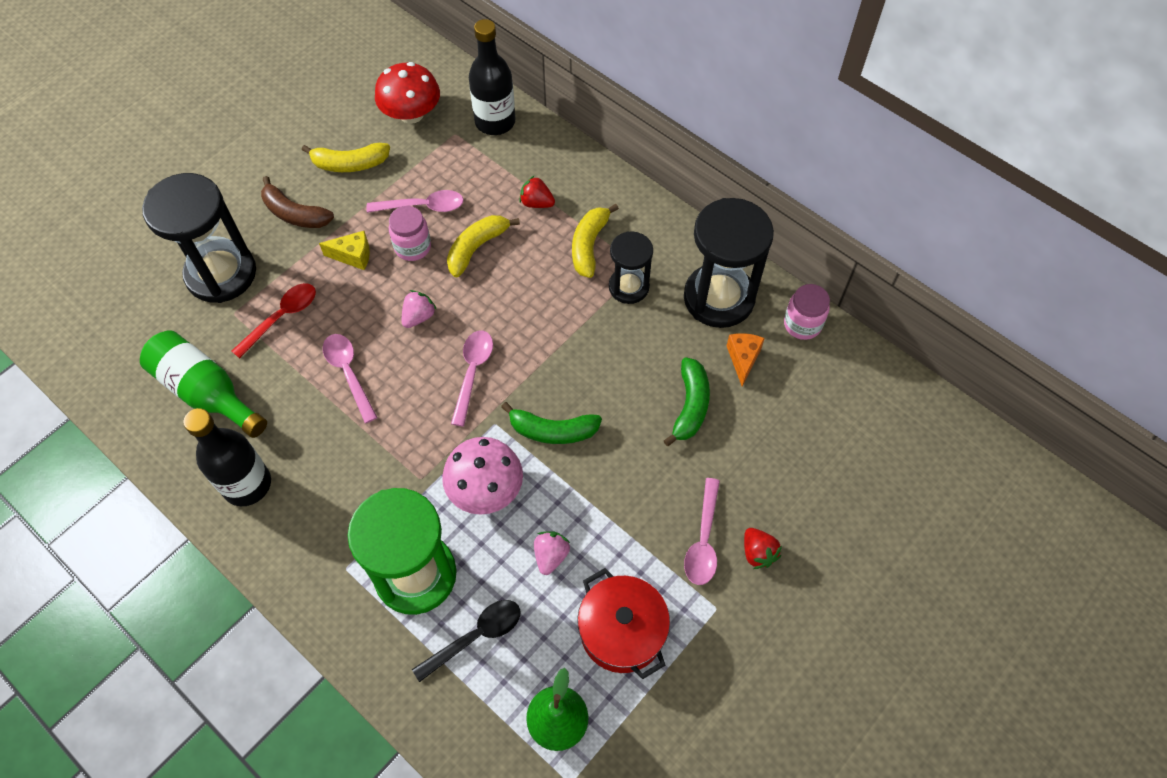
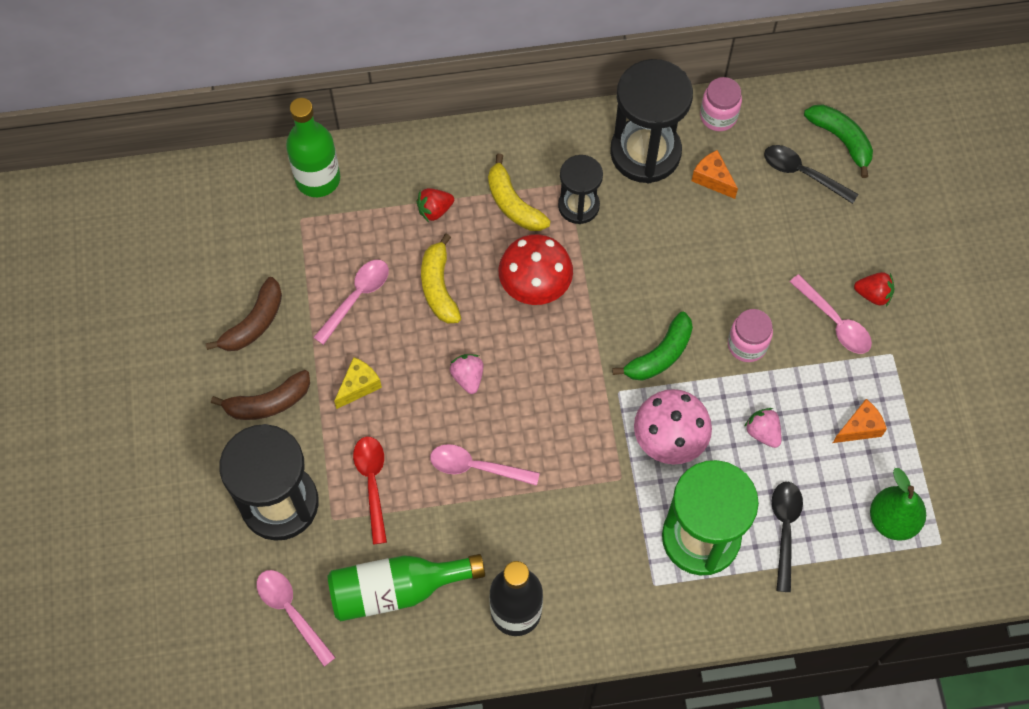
camera: 50 degrees left, 5 degrees up
yellow banana [302,143,390,172] -> brown banana [206,277,282,351]
red mushroom [375,62,440,124] -> red mushroom moved to [499,234,573,305]
pink jar [389,206,431,261] -> pink jar moved to [728,309,773,362]
pink spoon [451,331,493,427] -> pink spoon moved to [257,570,336,667]
black bottle [469,19,515,135] -> green bottle [286,98,340,197]
red pot [577,568,670,679] -> orange cheese [833,399,887,443]
green banana [664,357,710,446] -> green banana moved to [804,105,873,178]
none -> black spoon [764,145,858,204]

